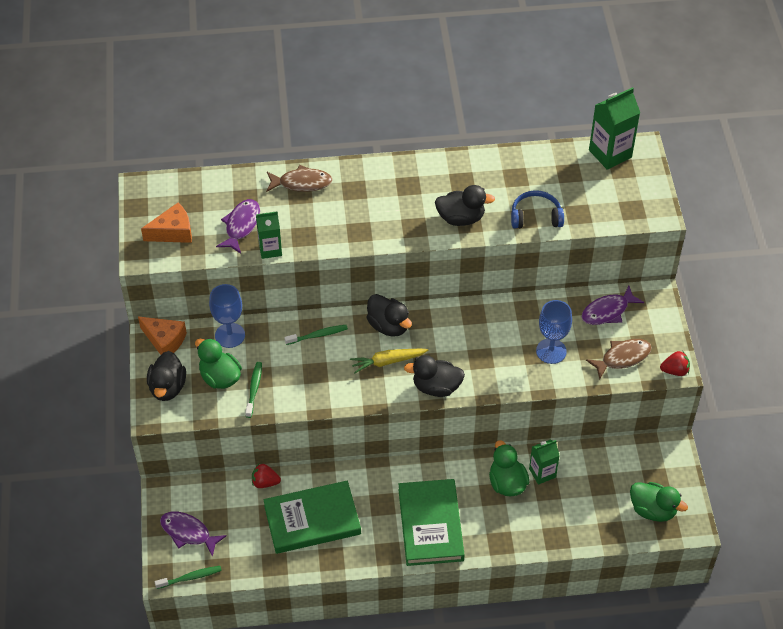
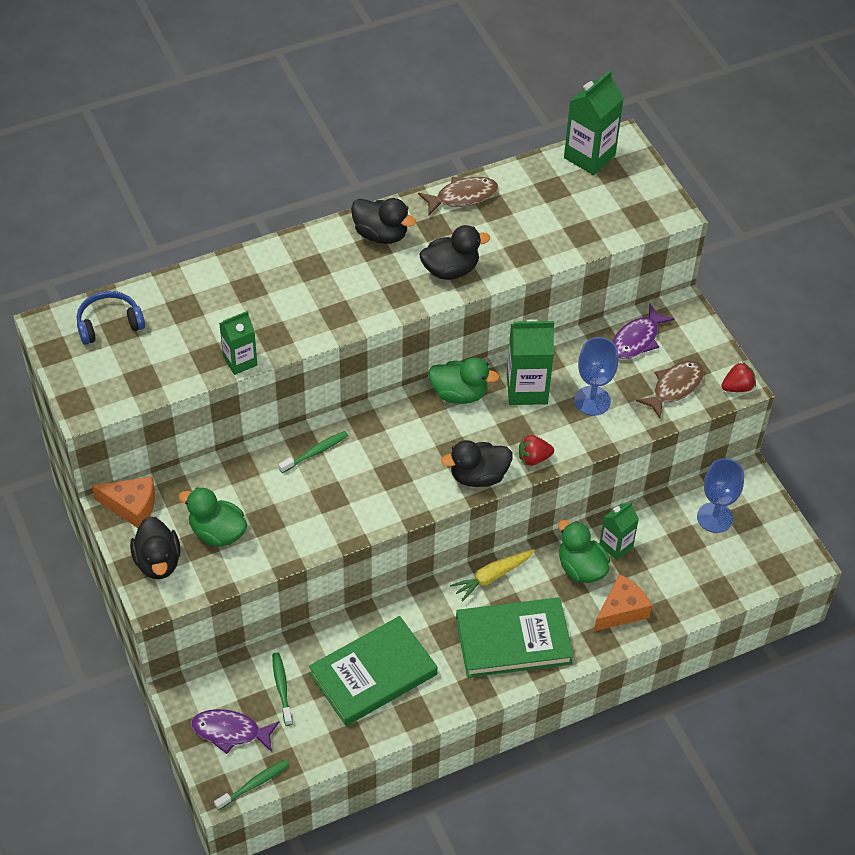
camera: 20 degrees left, 0 degrees up
orange cheese [141,203,192,243] -> orange cheese moved to [594,574,652,632]
blue goblet [209,284,245,348] -> blue goblet moved to [697,458,744,533]
purple fish [216,199,260,254] -> none
green toothbrush [245,362,262,418] -> green toothbrush moved to [272,653,293,726]
red strawberry [252,464,281,488] -> red strawberry moved to [519,435,554,466]
brown fish [266,165,333,192] -> brown fish moved to [418,177,498,215]
yellow carrot [350,349,428,374] -> yellow carrot moved to [450,549,535,602]
black duck [367,294,412,337] -> black duck moved to [351,198,416,244]
green book [398,479,465,566] -> green book turned 75 degrees counterclockwise [456,597,574,678]
blue headphones [511,190,564,229] -> blue headphones moved to [77,291,145,345]
green duck [630,482,688,522] -> green duck moved to [428,357,499,404]
none -> green carton [507,319,554,405]

